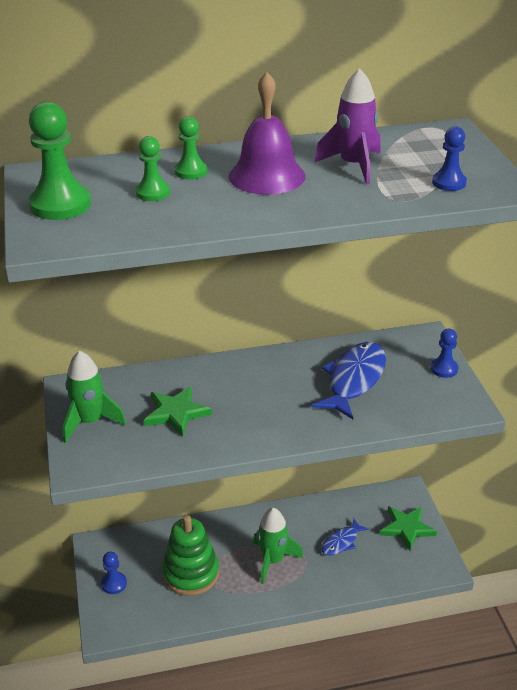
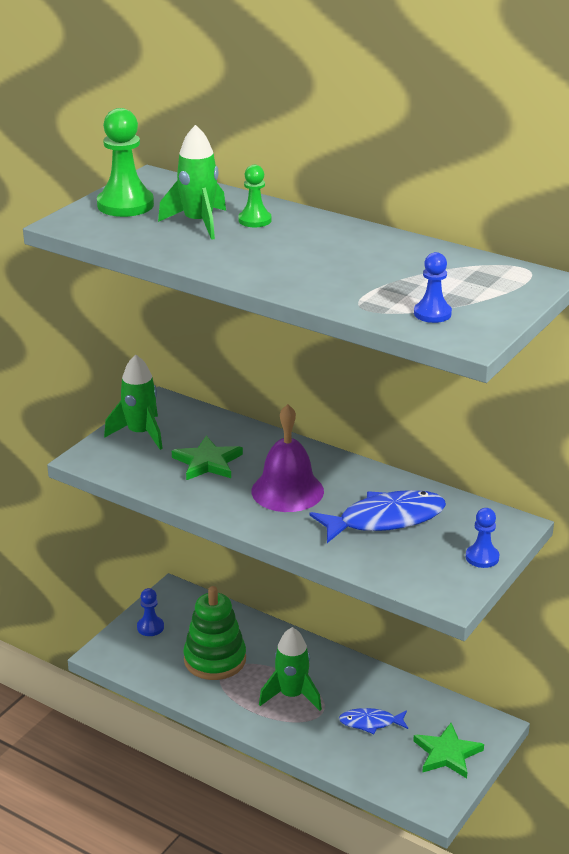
camera: 45 degrees right, 5 degrees down
green pawn [136,136,170,201] -> green rocket [158,125,226,240]
purple bell [229,72,306,195] -> purple bell moved to [251,404,324,512]
purple rocket [314,68,381,184] -> none

